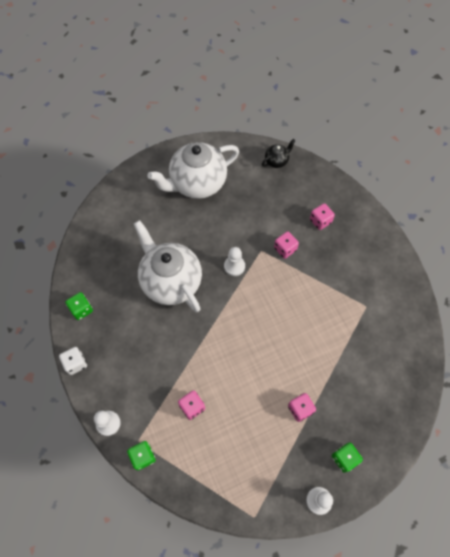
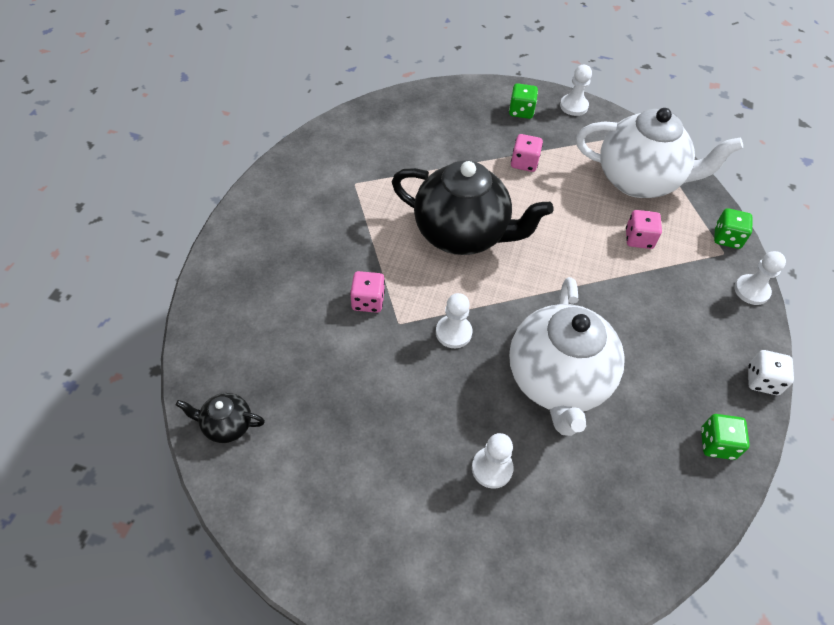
camera: 140 degrees left, 10 degrees down
white teapot [148,142,239,199] -> white teapot moved to [576,108,743,198]
pink dice [310,203,335,230] -> none
none -> black teapot [392,160,553,255]
none -> white pawn [472,433,514,489]

